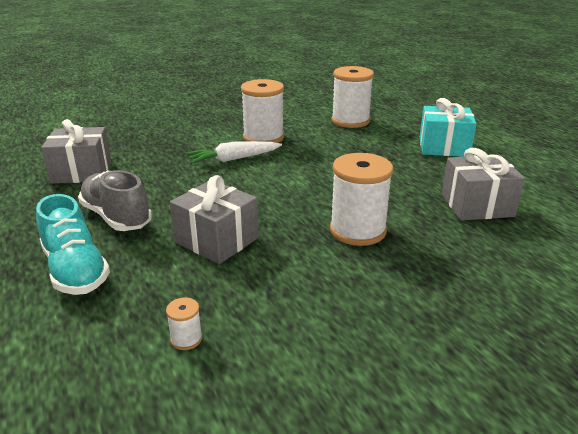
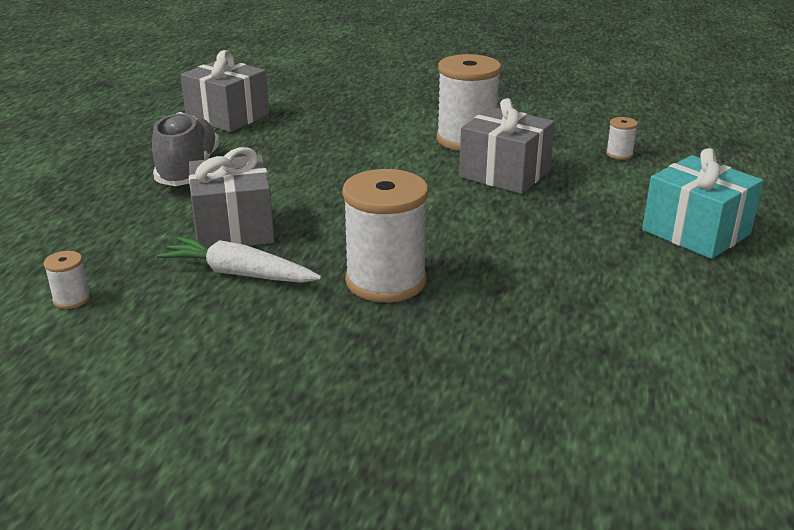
camera: 40 degrees right, 0 degrees up
turquoise shoe [36,194,110,295] -> none
white carrot [186,141,282,163] -> white carrot moved to [157,237,321,283]
white spool [331,66,374,128] -> white spool [606,117,638,160], size x0.43
grey gift [441,148,525,221] -> grey gift moved to [459,98,555,194]

